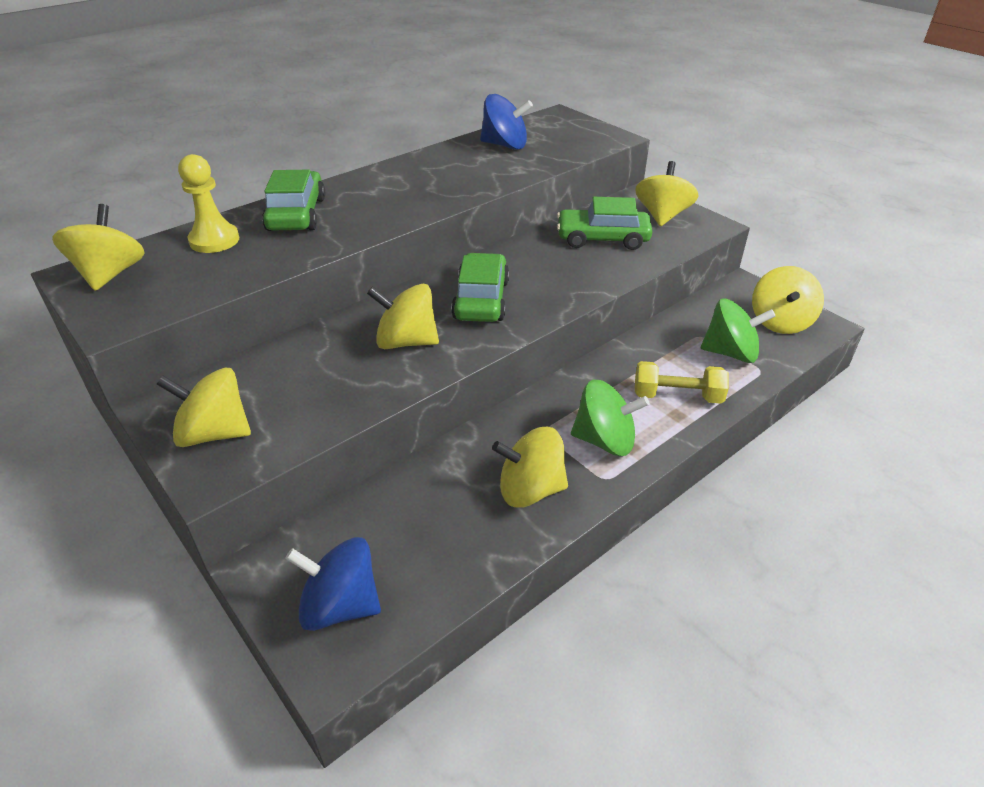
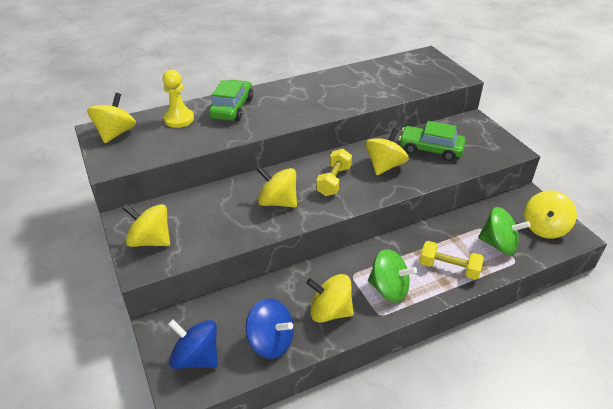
camera: 15 degrees right, 0 degrees up
green car [451,253,509,322] -> yellow dumbbell [316,148,352,196]
blue spinning top [480,94,533,150] -> blue spinning top moved to [246,298,294,359]
yellow spinning top [635,161,698,226] -> yellow spinning top moved to [365,128,409,175]

